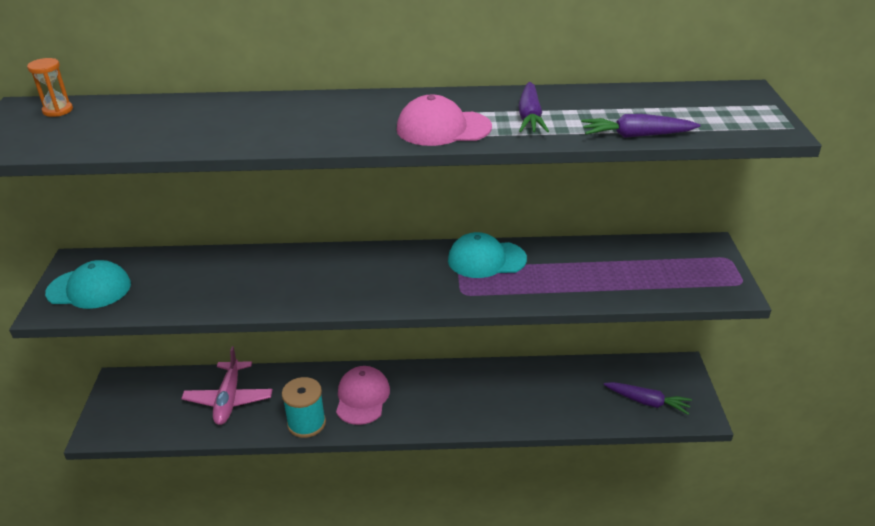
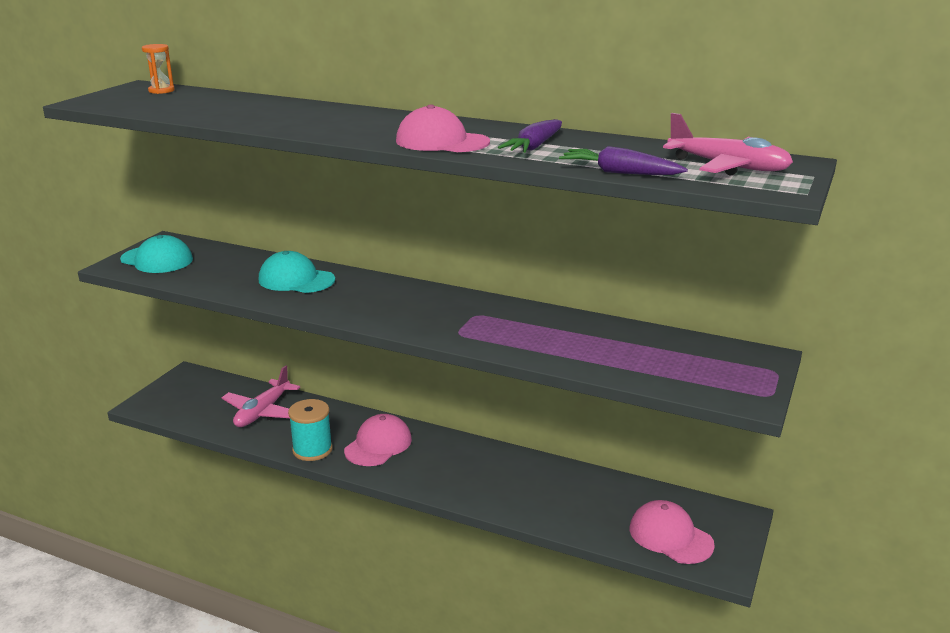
camera: 25 degrees right, 10 degrees down
turquoise cap [448,232,527,278] -> turquoise cap moved to [259,251,335,293]
purple carrot [604,382,692,415] -> pink cap [630,500,715,564]
none -> pink plane [663,113,793,175]

